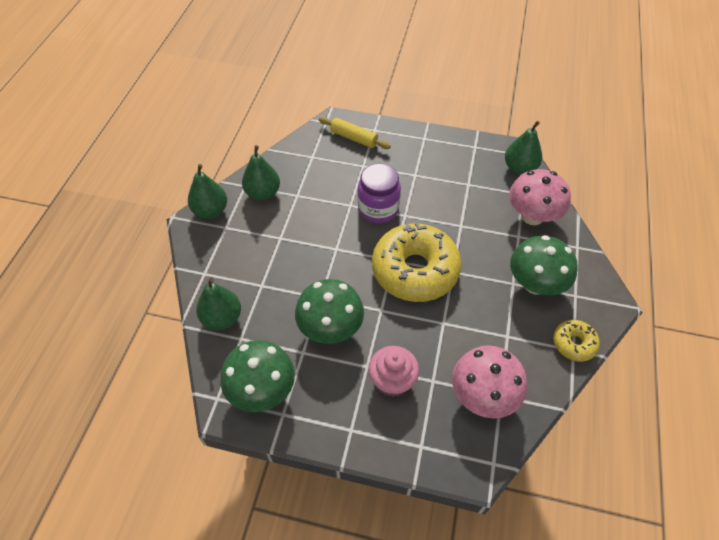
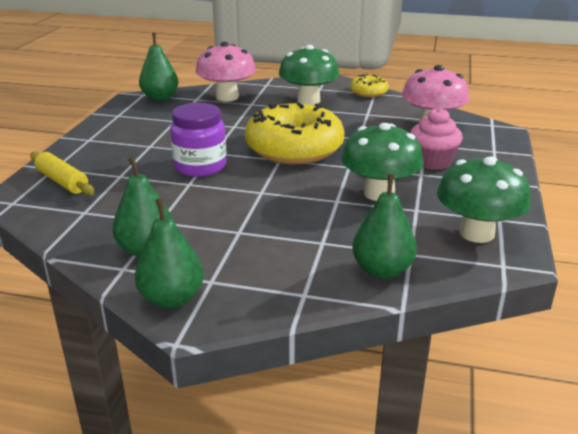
camera: 90 degrees left, 25 degrees down
yellow rolling pin [319,117,391,149] -> yellow rolling pin turned 75 degrees counterclockwise [30,151,94,195]

